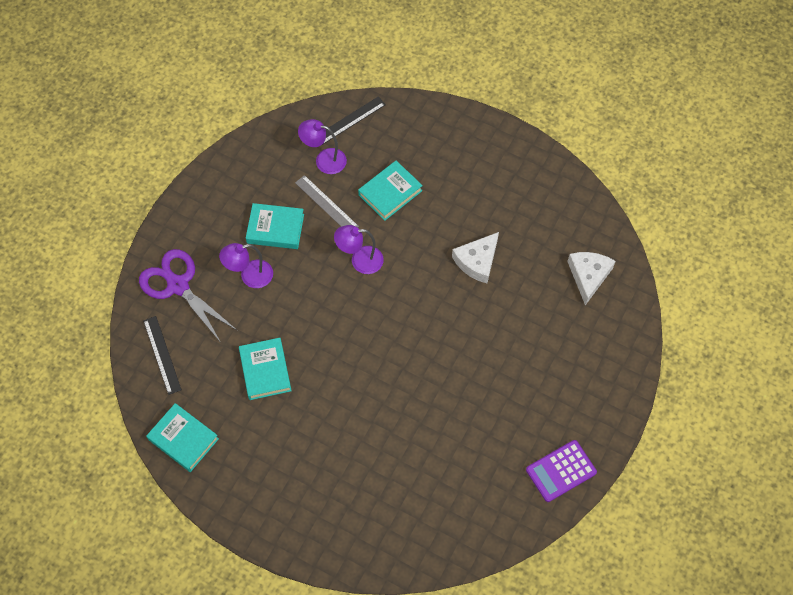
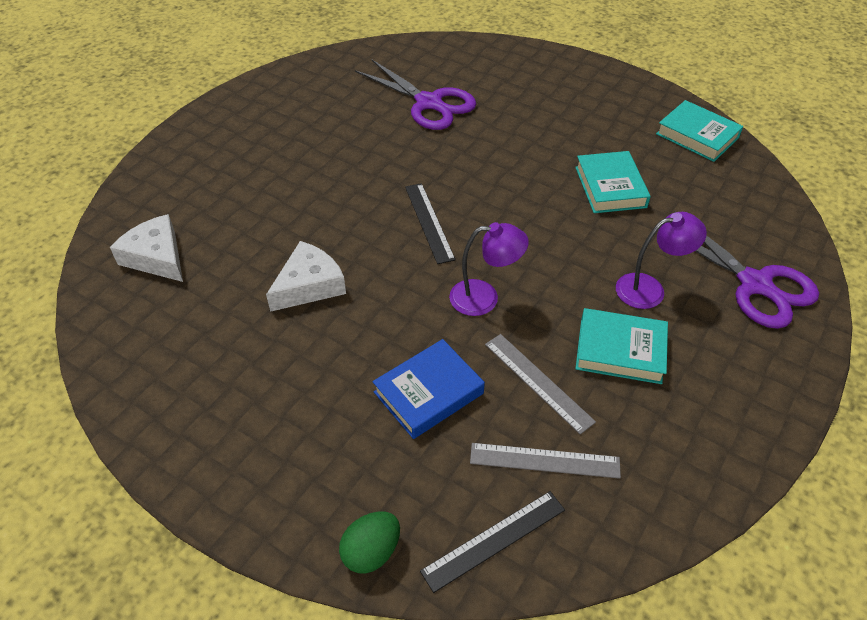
camera: 175 degrees left, 15 degrees down
black ruler [143,316,182,395] -> black ruler moved to [405,183,456,264]
purple lamp [298,119,347,174] -> grey ruler [470,443,621,479]
turquoise book [358,161,423,221] -> blue book [373,339,485,439]
purple calculator [526,440,597,502] -> none
white cheese [567,252,616,305] -> white cheese turned 120 degrees clockwise [110,214,183,282]
none -> green egg [339,512,400,574]
none -> purple scissors [355,59,476,130]

